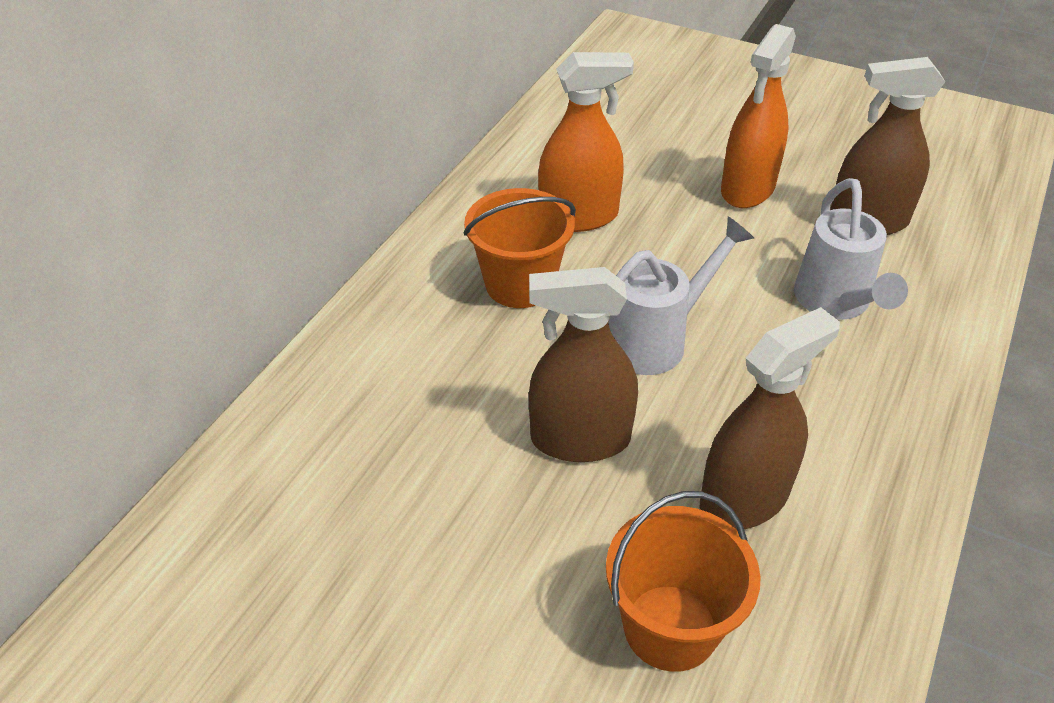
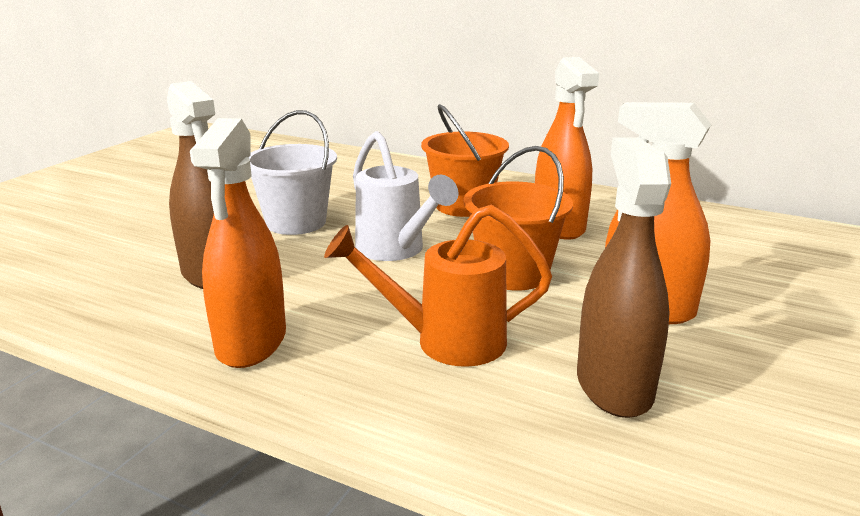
camera: 90 degrees right, 20 degrees down
brown spray bottle [529,267,638,462] -> white bucket [249,110,337,235]
orange bucket [606,491,761,672] -> orange bucket moved to [464,146,573,290]
white watering can [794,178,908,320] -> orange watering can [324,205,552,367]
none -> orange spray bottle [190,118,286,368]

